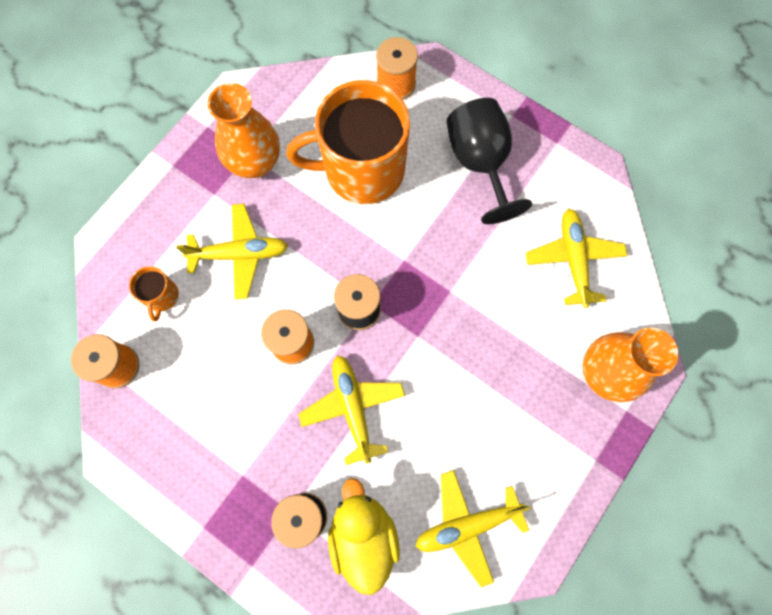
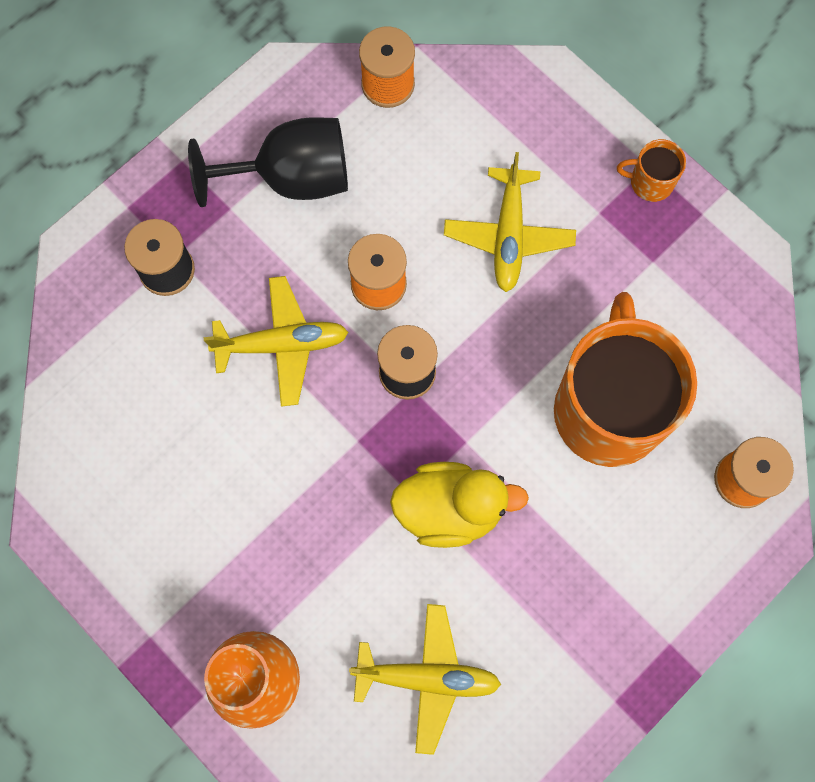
camera: 100 degrees right, 0 degrees up
orange mug [129,266,179,321] -> orange mug moved to [617,139,686,202]
orange vase [207,83,280,178] -> none
yellow duck [328,478,400,595] -> yellow duck moved to [390,462,529,548]
yellow plane [415,470,531,587] -> none
black goblet [446,98,532,224] -> black goblet moved to [188,117,348,207]

